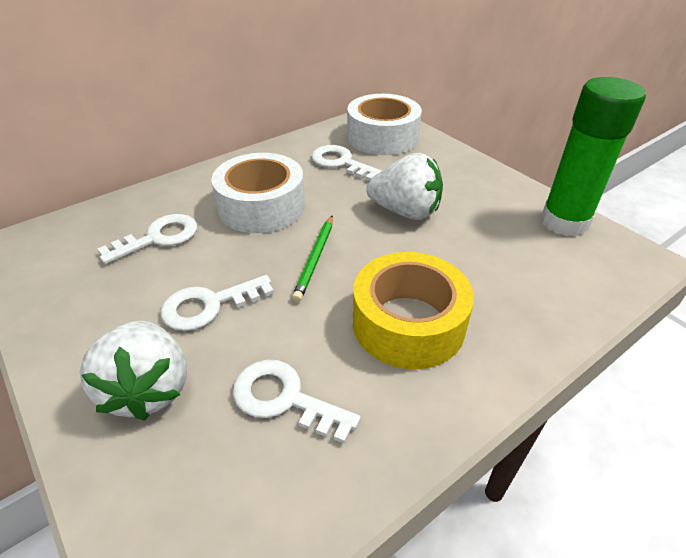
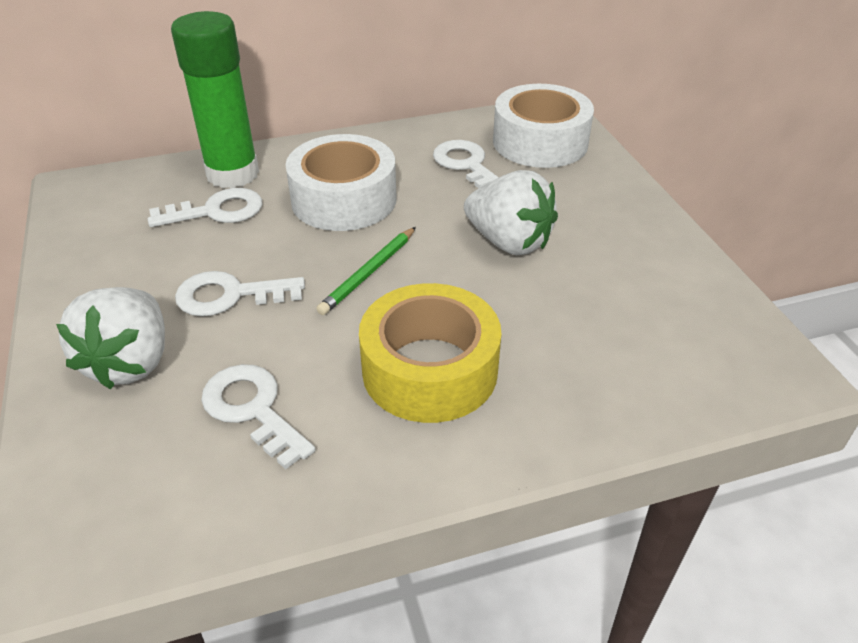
camera: 20 degrees right, 0 degrees up
green glue stick [540,77,646,237] -> green glue stick moved to [171,11,259,188]

